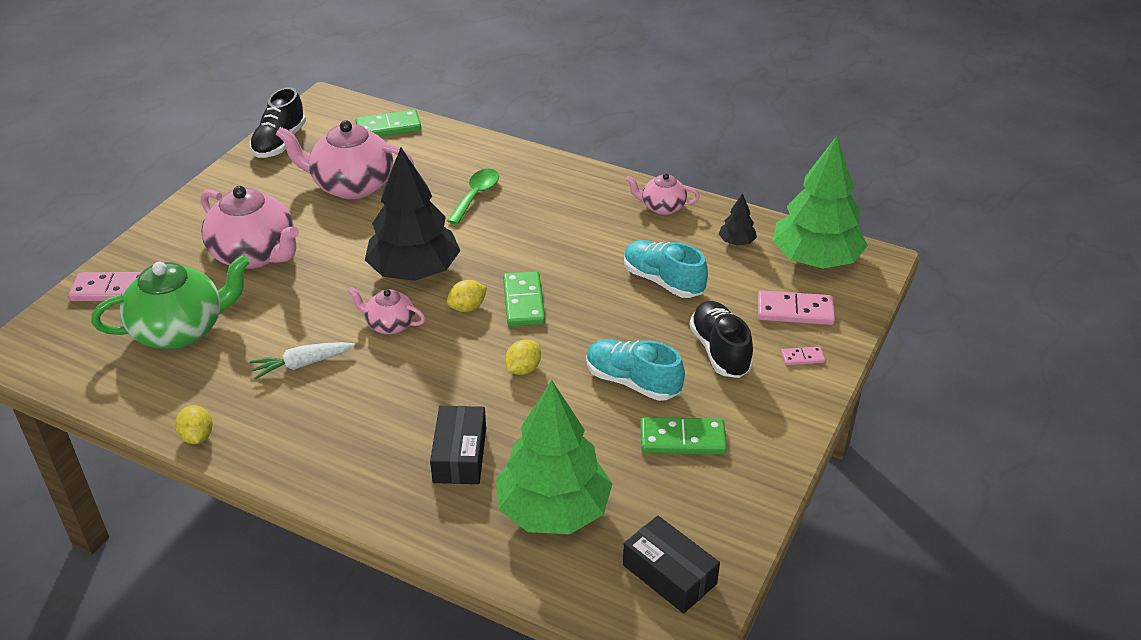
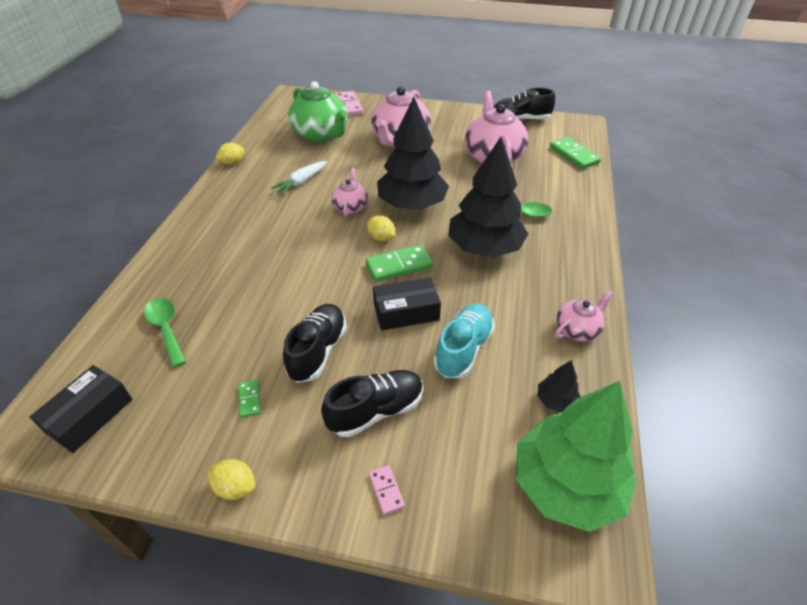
camera: 75 degrees right, 5 degrees up
white carrot [250,342,355,379] -> white carrot turned 105 degrees counterclockwise [271,161,327,195]
black box [430,406,486,484] -> black box moved to [373,277,441,330]
green tree [496,380,612,534] -> green spoon [144,298,186,368]
yellow lemon [505,339,541,375] -> yellow lemon moved to [208,459,256,500]
turquoise shoe [586,339,685,401] -> black shoe [283,304,347,383]
pink teapot [626,173,700,215] -> pink teapot turned 60 degrees clockwise [555,290,613,341]
green domino [641,417,727,455] -> green domino [238,380,261,418], size x0.52
pink domino [758,290,835,325] -> none
none -> black tree [448,137,528,258]

